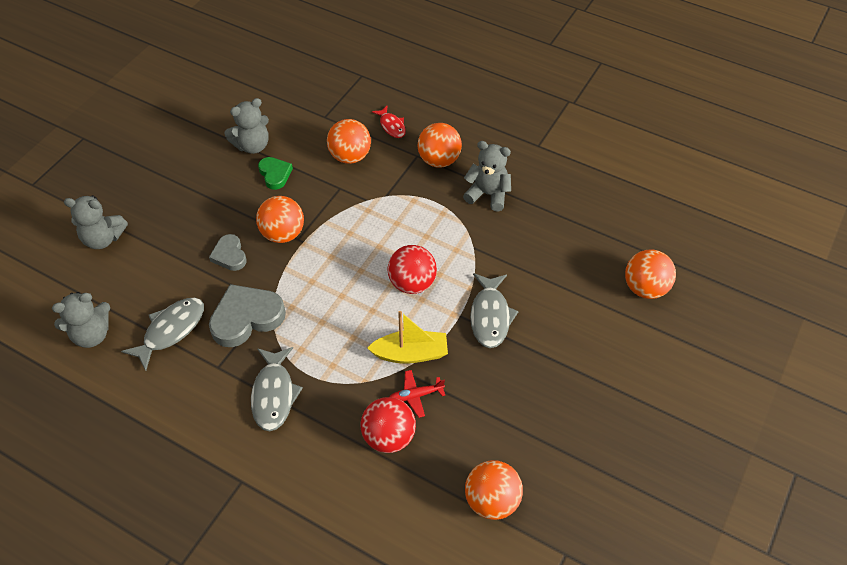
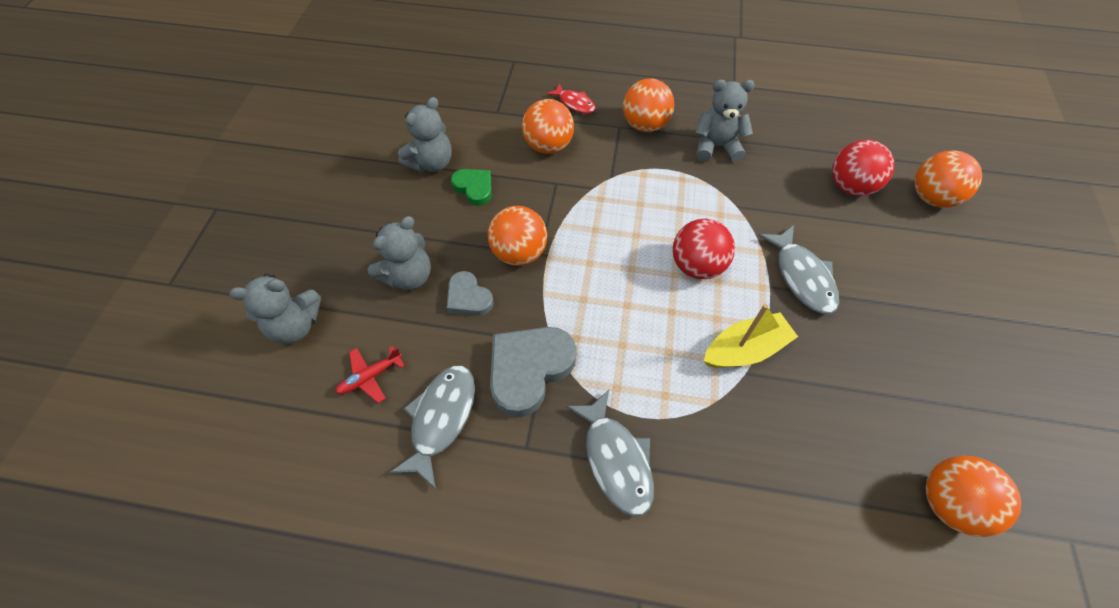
camera: 20 degrees left, 5 degrees up
grey teddy bear [52,292,110,348] -> grey teddy bear moved to [368,216,431,290]
red ball [361,397,416,453] -> red ball moved to [832,140,895,196]
red plane [390,370,445,418] -> red plane moved to [335,346,405,403]

